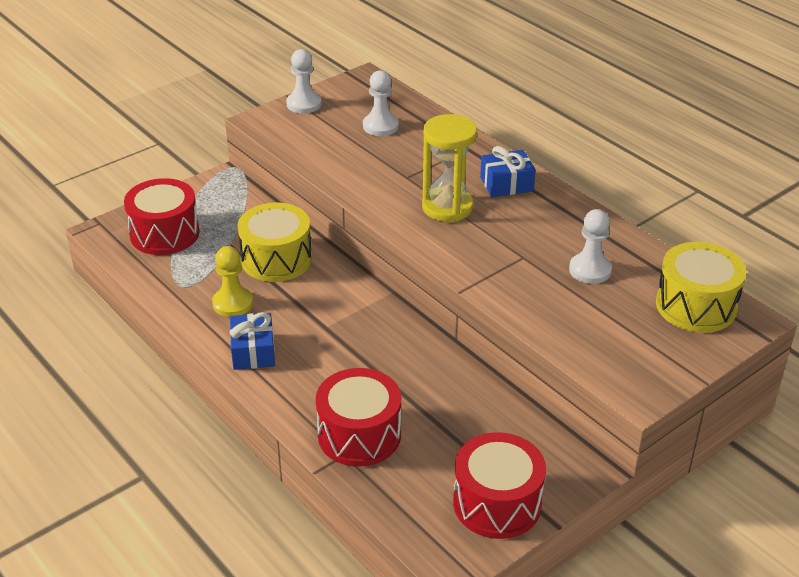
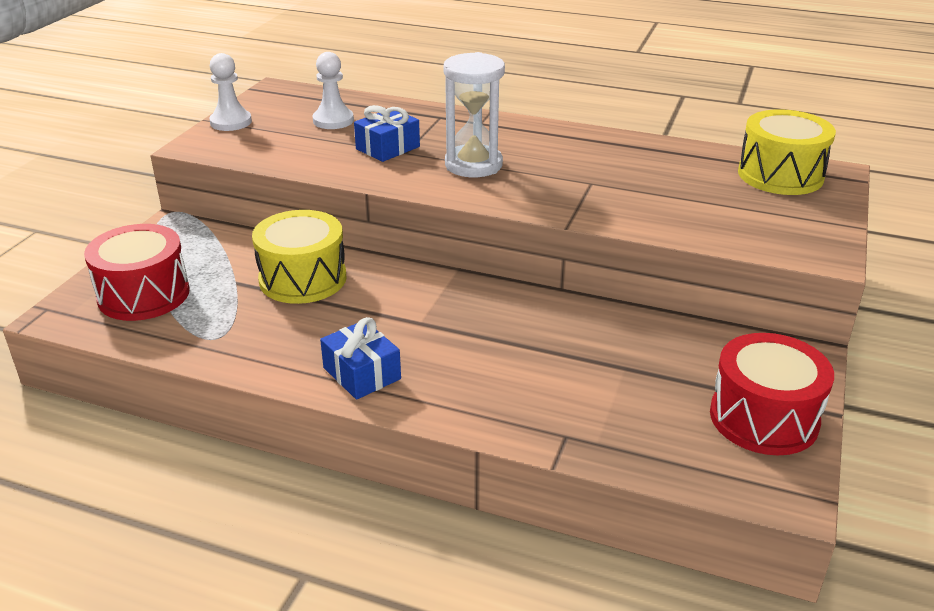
camera: 30 degrees left, 5 degrees down
yellow pawn [212,246,253,317] -> none
red drum [316,368,401,467] -> none
yellow hourglass [422,114,477,222] -> white hourglass [443,52,505,177]
blue gift [480,146,536,197] -> blue gift moved to [354,105,420,162]
white pawn [569,209,612,284] -> none

